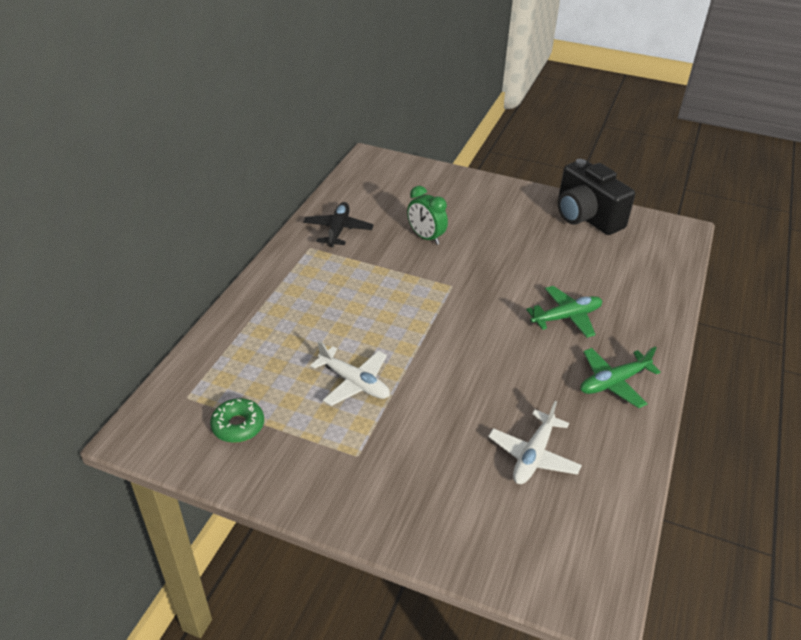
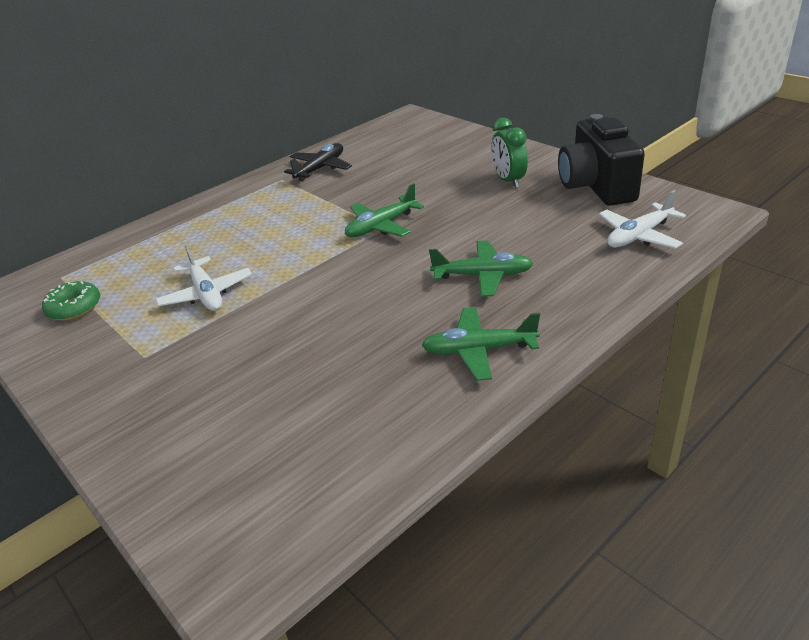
camera: 30 degrees right, 5 degrees down
green clock [407,186,448,245] -> green clock moved to [491,117,528,188]
white plane [488,401,582,484] -> white plane moved to [599,190,686,249]
none -> green plane [345,183,424,237]

